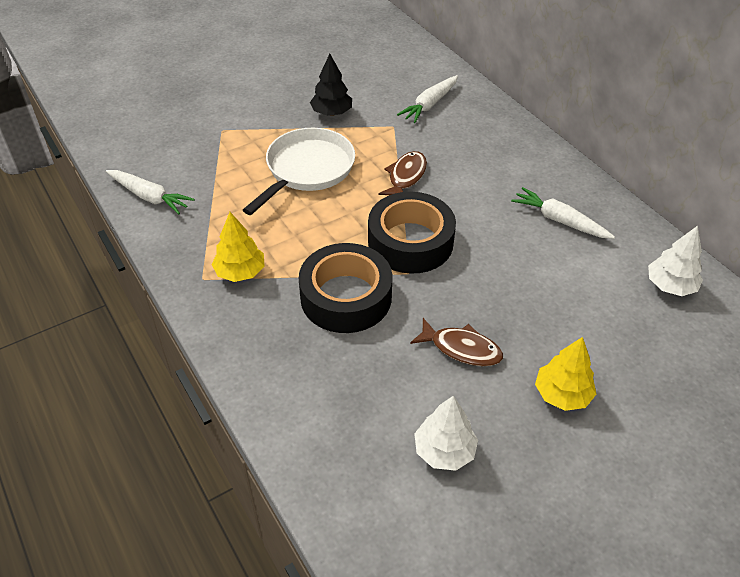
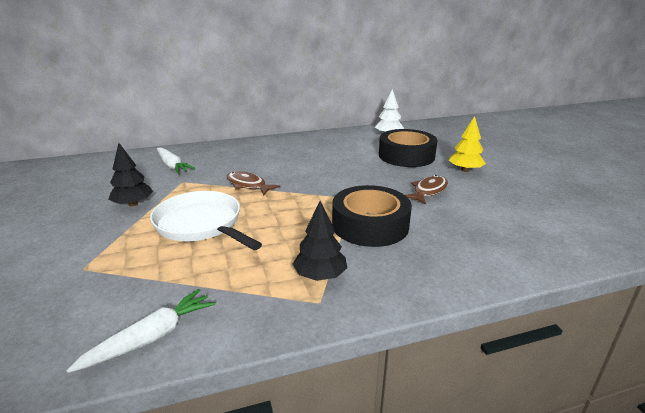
camera: 75 degrees left, 20 degrees down
yellow tree [211,212,264,282] -> black tree [292,201,347,281]
black tape [368,192,456,274] -> black tape moved to [379,129,437,167]
white tree [414,396,478,471] -> none
white carrot [511,187,615,239] -> none

